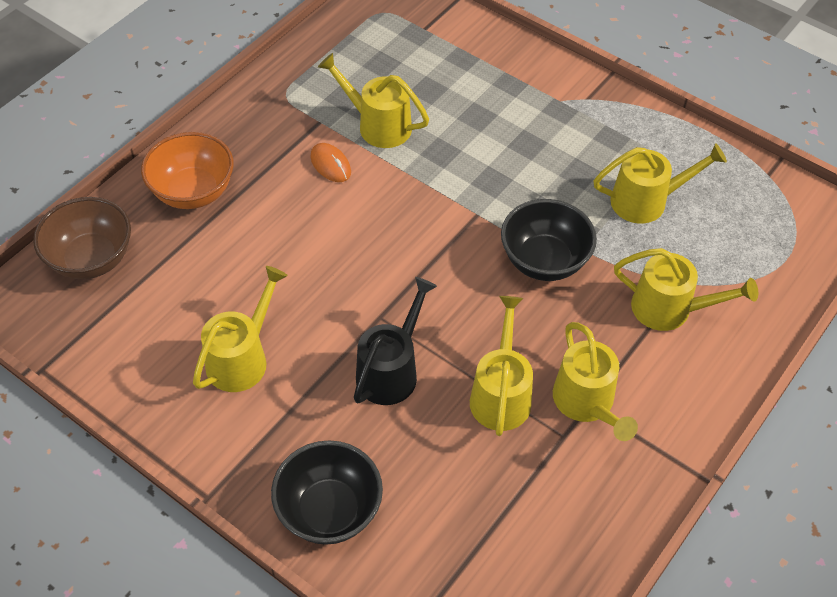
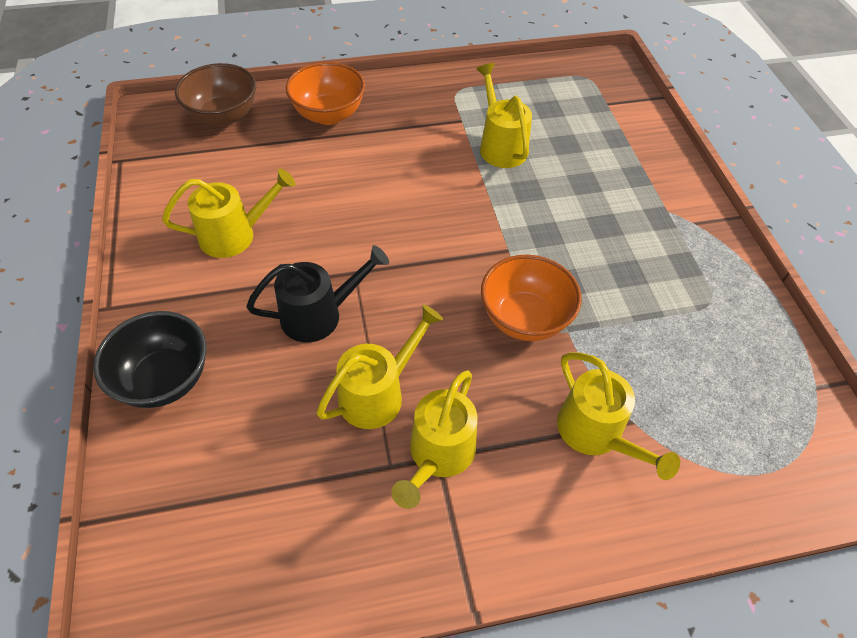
camera: 40 degrees right, 0 degrees up
orange mouse [310,143,351,182] -> none
black bowl [501,199,597,281] -> orange bowl [481,254,582,341]
yellow watering can [594,143,727,224] -> none

